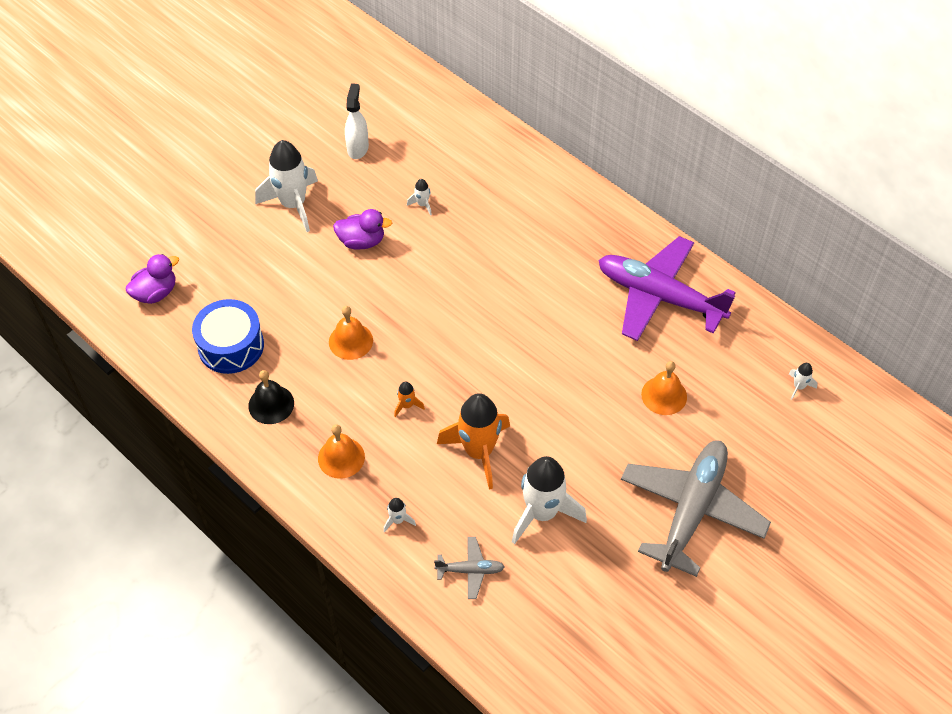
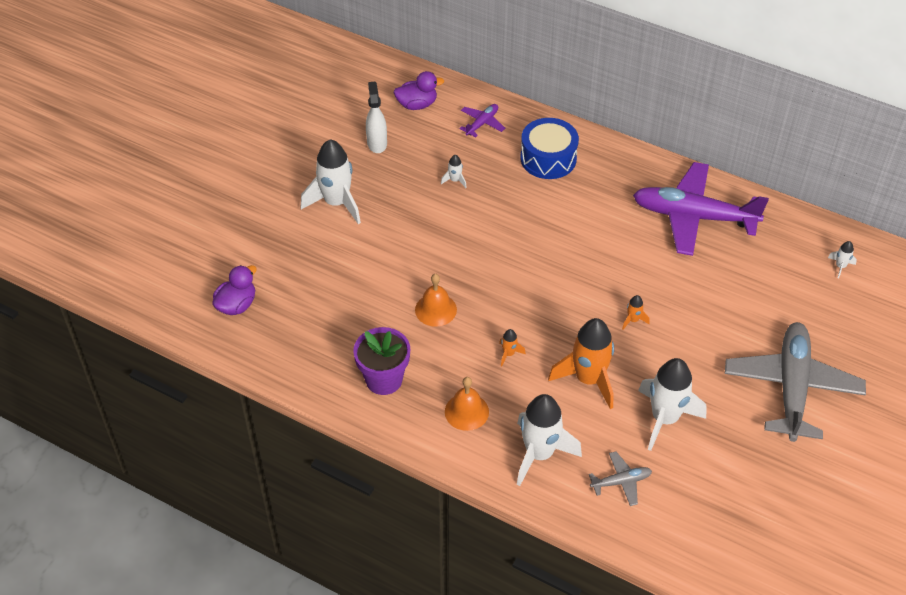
camera: 15 degrees left, 5 degrees down
blue drum [192,299,264,374] -> blue drum moved to [520,118,579,179]
black bell [248,370,294,424] -> purple flower pot [353,327,410,395]
purple duck [333,209,392,250] -> purple duck moved to [394,71,444,110]
white rocket [383,498,416,533] -> white rocket [517,394,582,486], size x2.39
orange bell [641,361,687,415] -> none
none -> purple plane [459,104,505,137]
none -> orange rocket [622,295,650,330]

